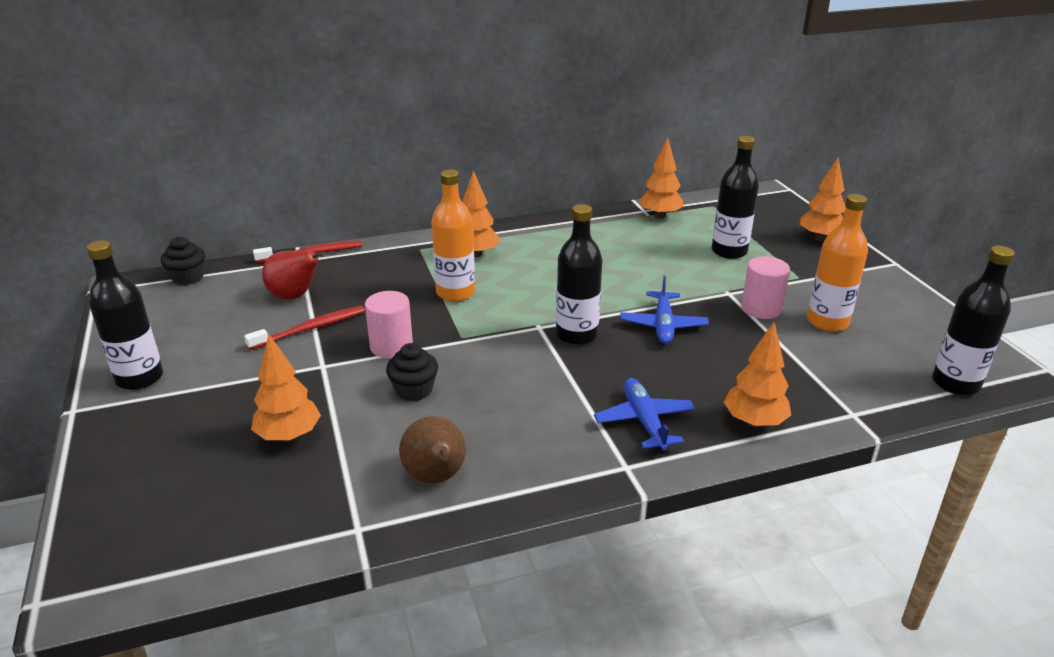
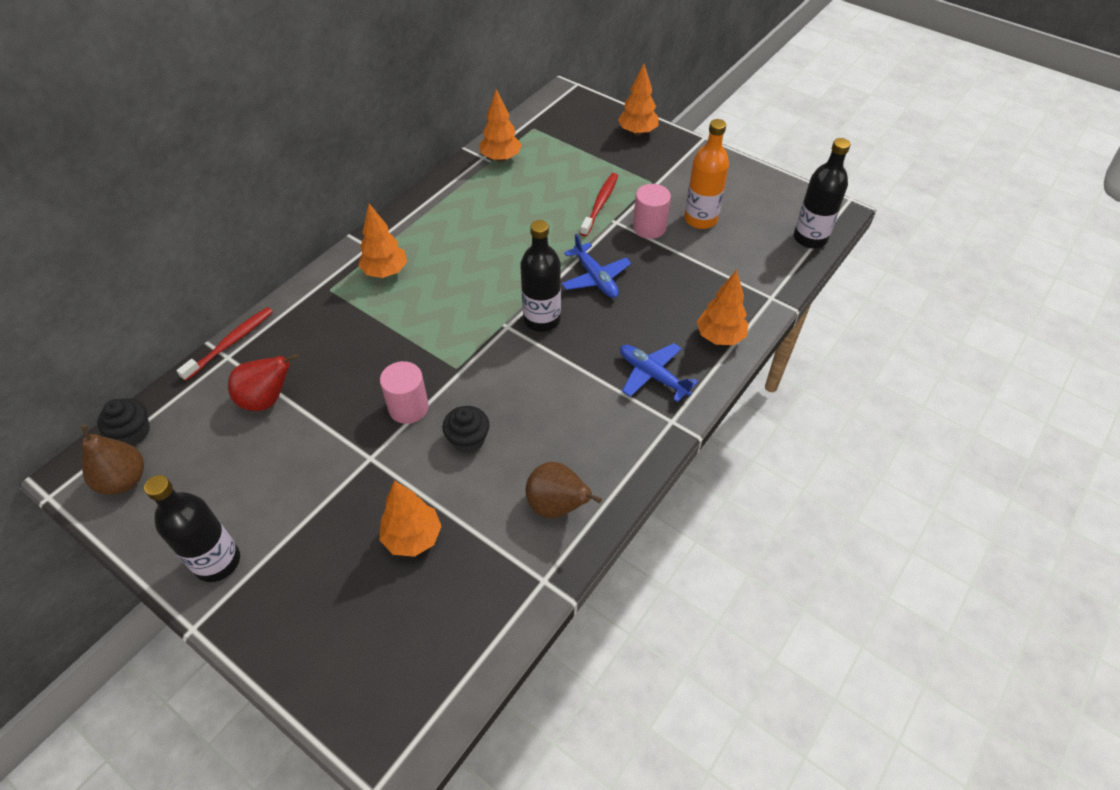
camera: 35 degrees left, 20 degrees up
red toothbrush [244,306,365,350] -> red toothbrush moved to [580,173,618,236]
orange bottle [431,169,475,302] -> none
black bottle [712,136,759,259] -> none
none -> brown pear [81,424,144,495]

